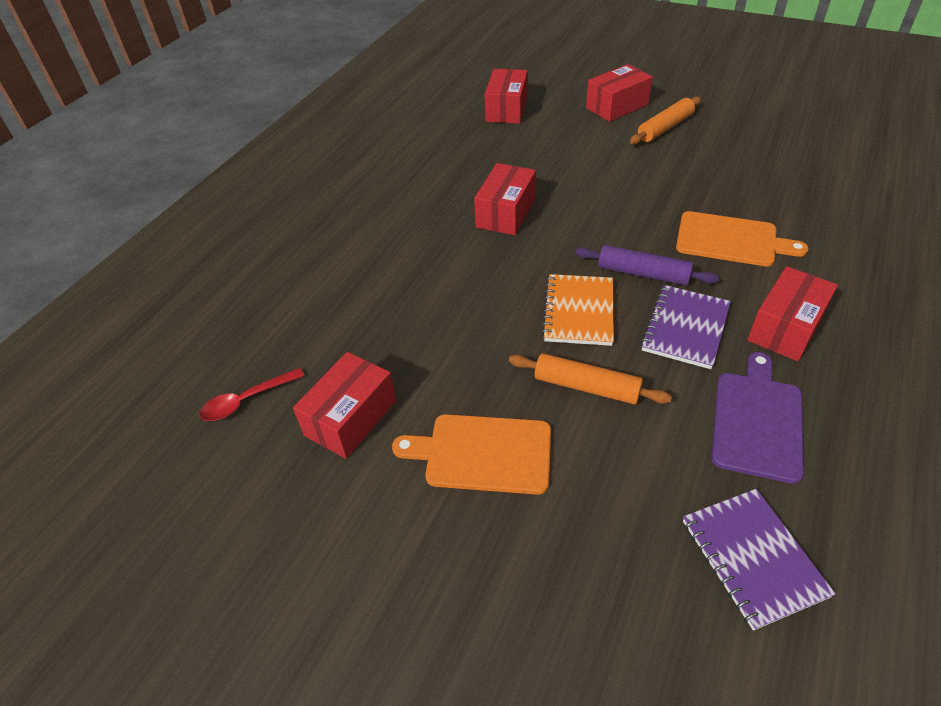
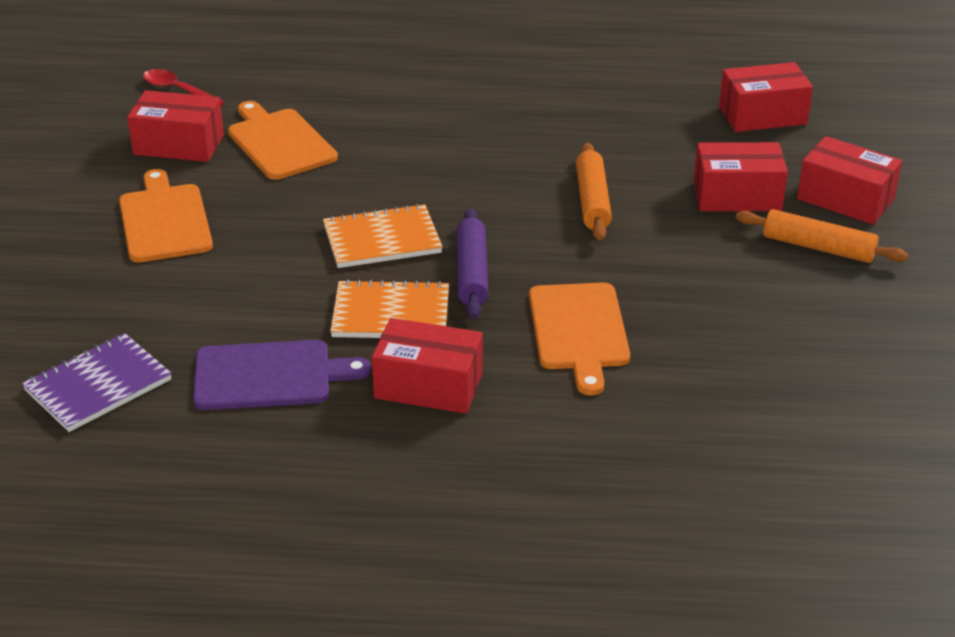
camera: 65 degrees right, 10 degrees down
red box [474,163,536,235] -> red box moved to [694,142,788,211]
orange rolling pin [509,353,672,404] -> orange rolling pin moved to [576,143,612,240]
purple notebook [641,285,731,369] -> orange notebook [330,279,449,338]
none -> orange cutting board [228,101,338,180]

